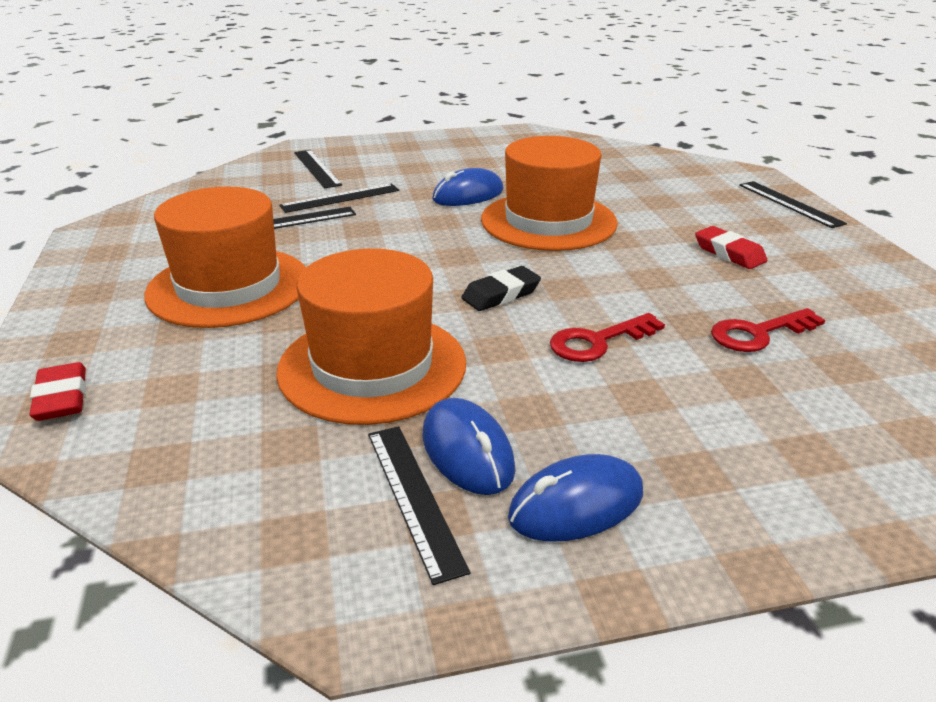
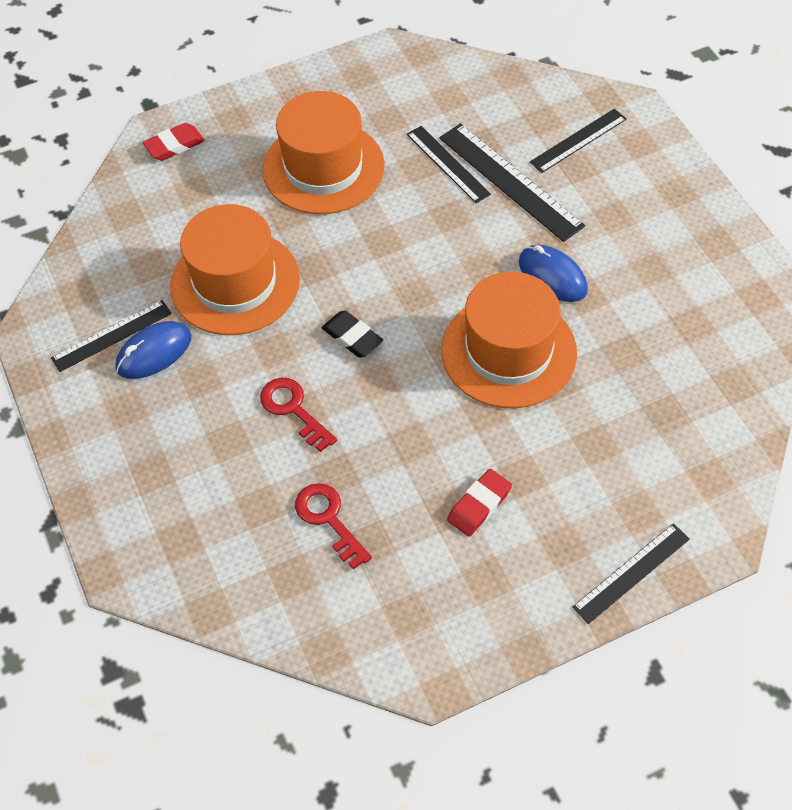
camera: 80 degrees right, 25 degrees up
black ruler [279,184,399,213] -> black ruler [439,123,585,242], size x1.56
blue mouse [508,454,643,542] -> none

